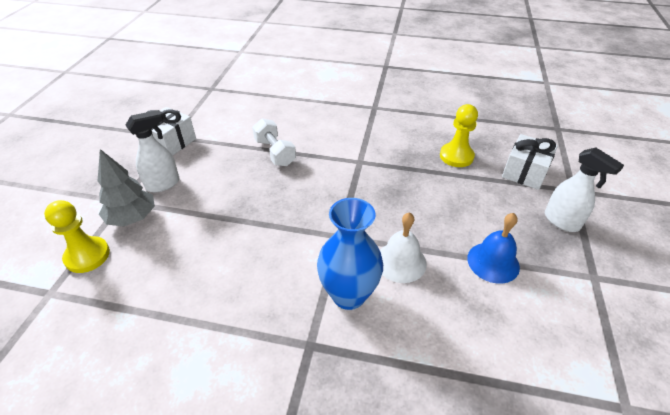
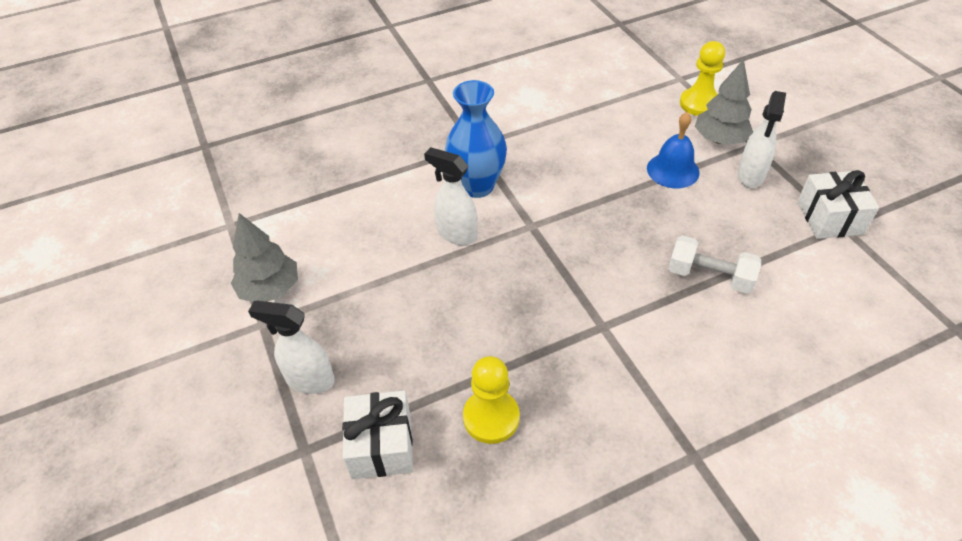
camera: 145 degrees right, 5 degrees up
white bell [380,212,427,283] -> white spray bottle [424,147,478,245]
blue bell [467,213,520,284] -> blue bell moved to [647,112,700,188]
none -> grey tree [231,213,298,302]

